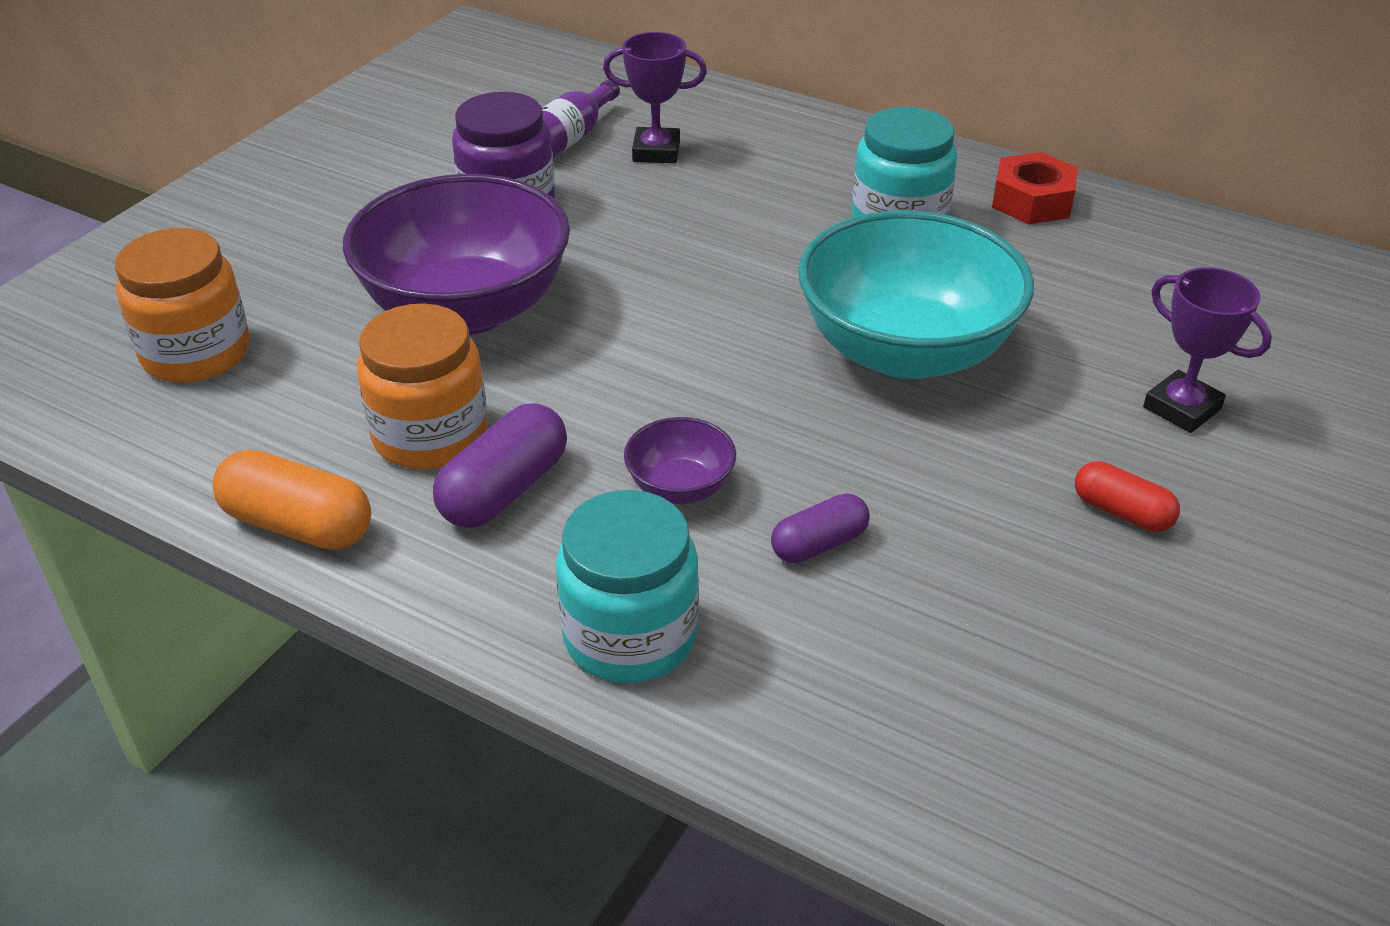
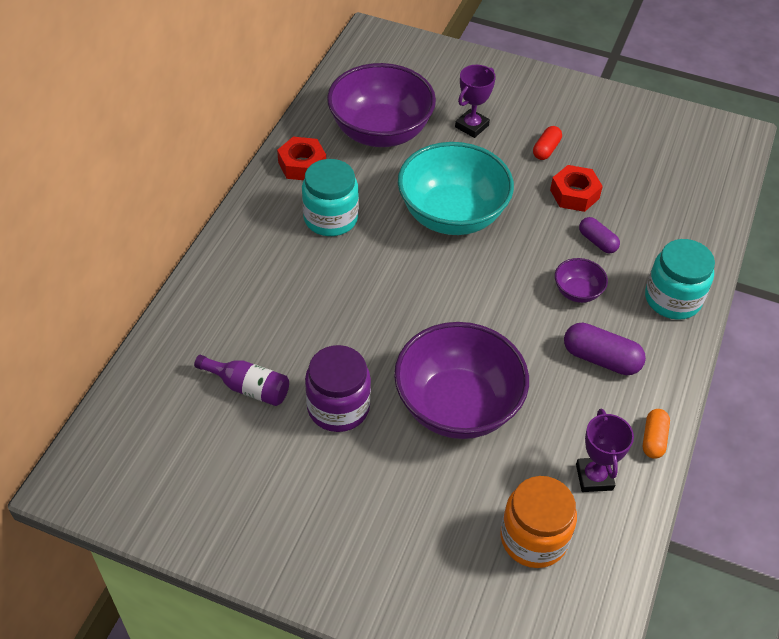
camera: 100 degrees left, 10 degrees up
orange capsule [212,450,371,550] -> orange capsule [643,409,670,459], size x0.63
orange jar [357,303,488,469] -> none
purple trophy [603,32,707,163] -> purple trophy moved to [576,409,634,492]
none -> purple bowl [327,63,436,147]
none -> red nut [550,165,603,212]

